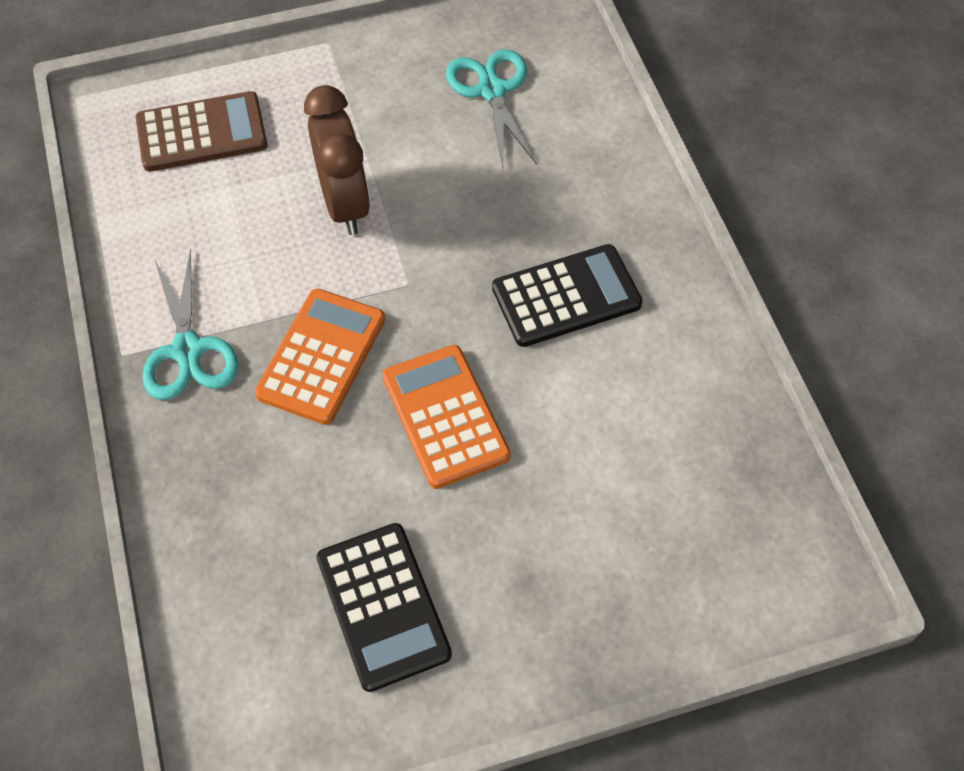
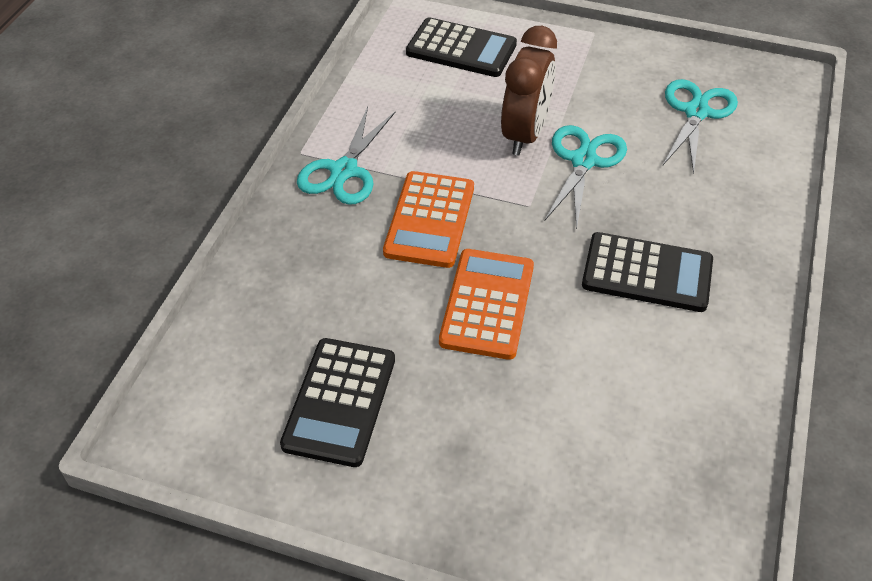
camera: 35 degrees right, 10 degrees down
brown calculator [136,91,268,172] -> black calculator [406,17,517,77]
orange calculator [255,288,385,425] -> orange calculator turned 135 degrees clockwise [383,171,474,268]
none -> turquoise scissors [545,125,627,230]

